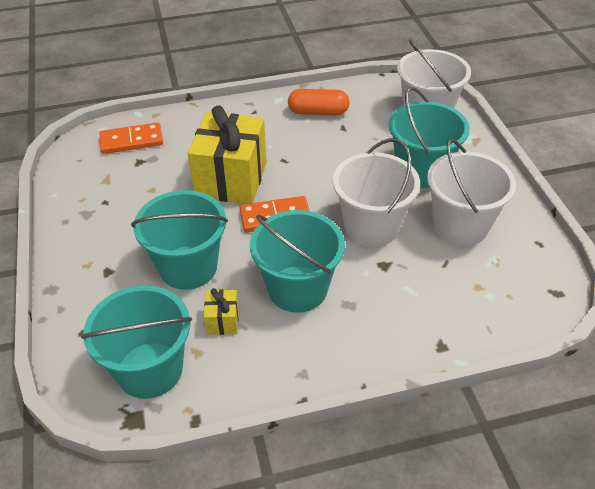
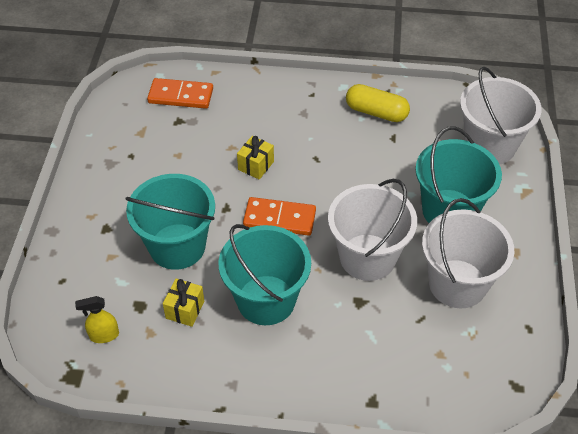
camera: 20 degrees right, 5 degrees up
turquoise bucket [81,285,192,399] -> yellow spray bottle [75,296,119,343]
yellow gift [188,105,266,204] -> yellow gift [237,136,274,180], size x0.43
orange capsule [288,89,350,115] -> yellow capsule [346,84,410,122]

